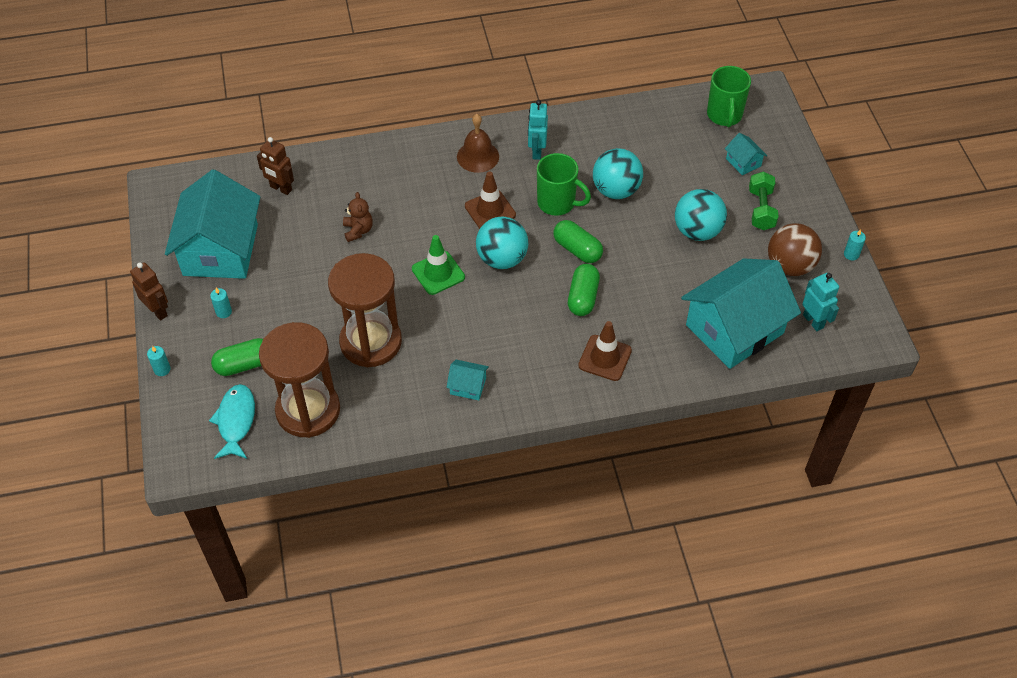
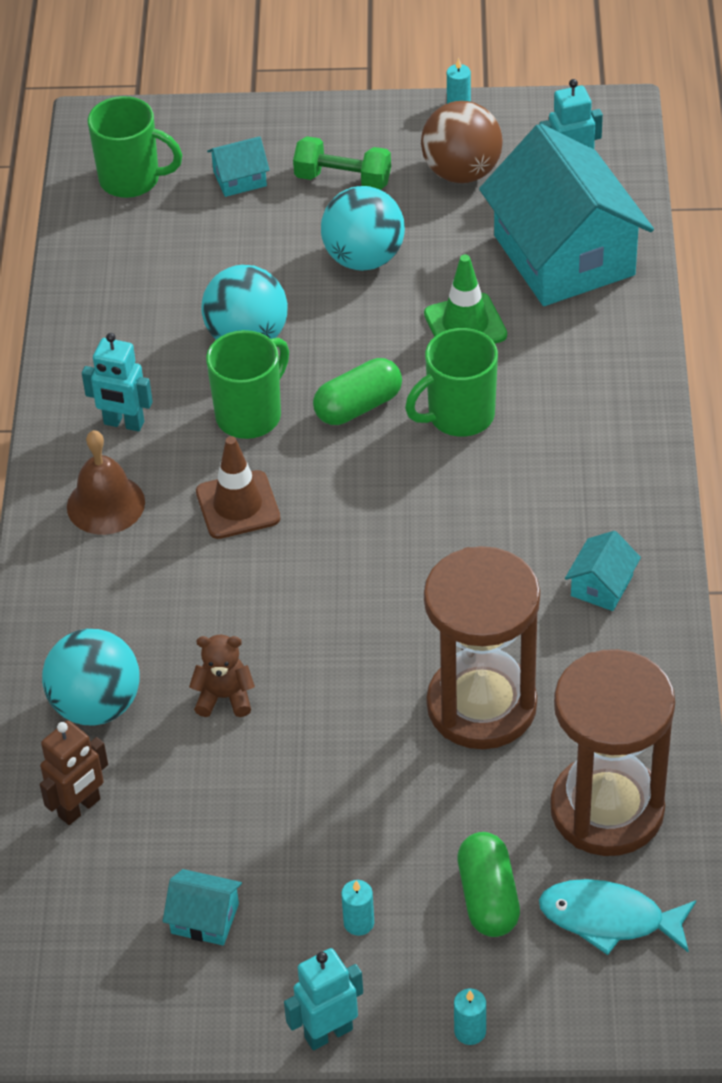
camera: 75 degrees left, 5 degrees down
brown robot [130,262,168,321] -> turquoise robot [284,948,363,1050]
turquoise house [165,169,260,279] -> turquoise house [163,869,242,945], size x0.40
green traffic cone [412,235,465,295] -> green traffic cone moved to [424,255,507,344]
turquoise ball [476,217,528,269] -> turquoise ball moved to [42,629,140,726]
green capsule [568,264,600,316] -> green mug [405,328,498,437]
brown traffic cone [578,321,632,381] -> none

